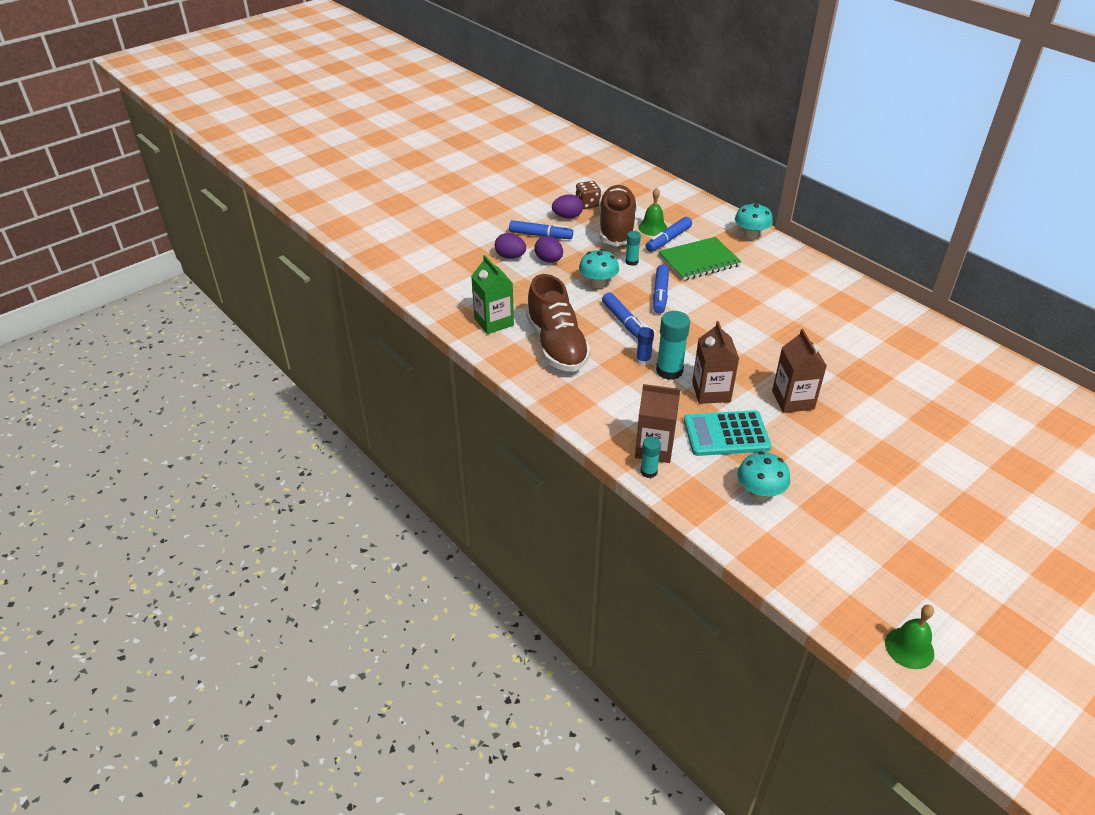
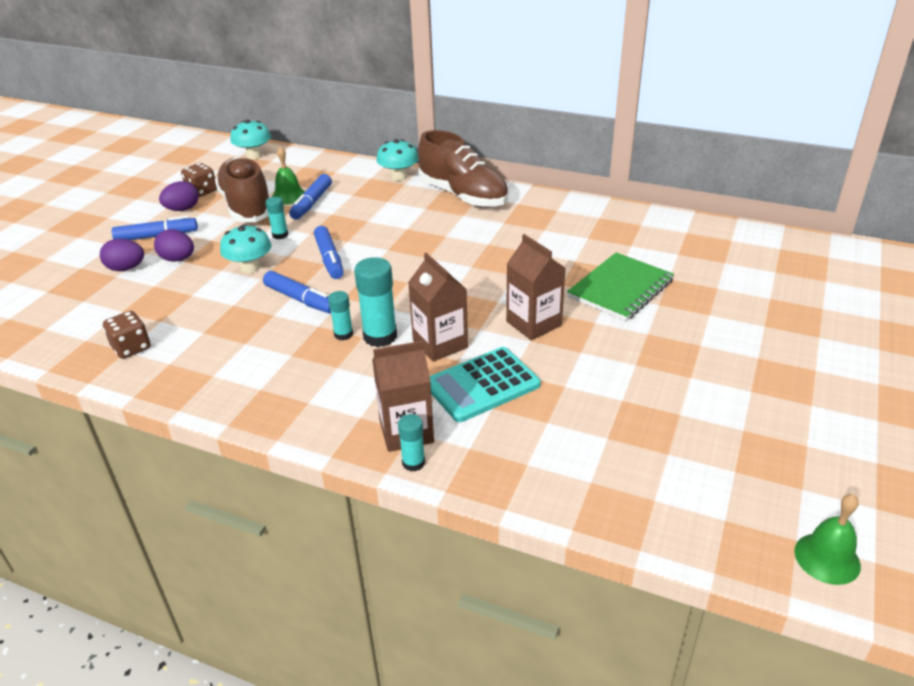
camera: 25 degrees left, 5 degrees down
green carton [471,255,514,334] -> brown dice [103,311,151,359]
brown shoe [526,274,591,372] -> brown shoe moved to [418,130,509,208]
blue glue stick [636,327,654,365] -> turquoise glue stick [328,291,353,340]
green notebook [658,237,741,281] -> green notebook moved to [567,252,674,321]
turquoise mushroom [737,451,790,501] -> turquoise mushroom moved to [230,120,271,159]

